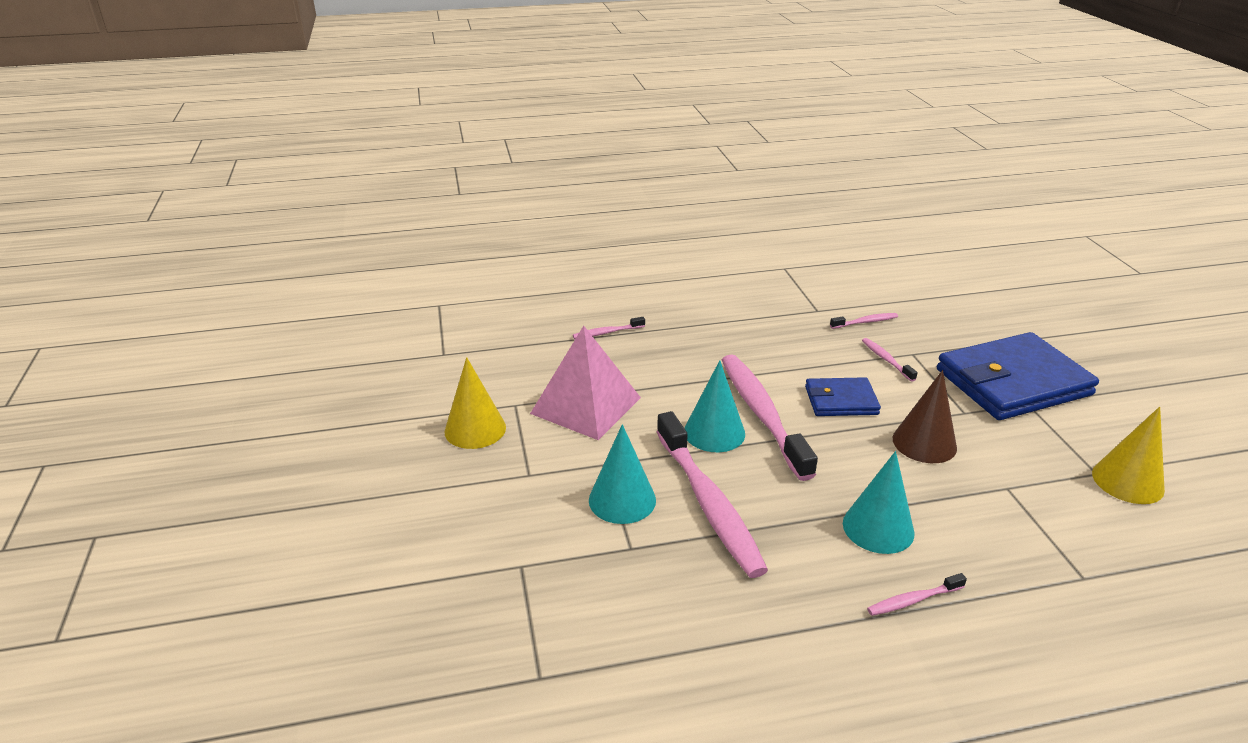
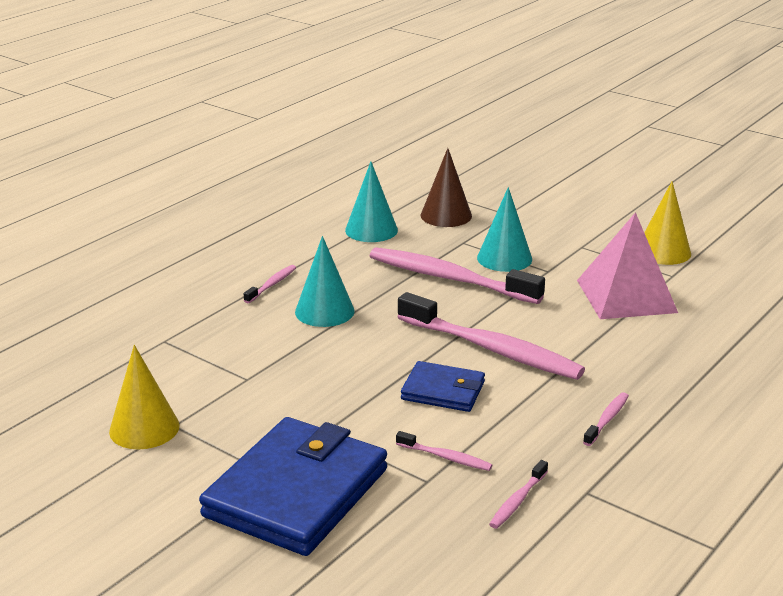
camera: 140 degrees right, 5 degrees down
pink toothbrush [573,317,645,339] -> pink toothbrush moved to [583,392,629,446]
turquoise cone [684,360,745,452] -> turquoise cone moved to [345,161,398,242]
blue wallet [805,377,881,416] -> blue wallet turned 60 degrees clockwise [401,361,485,412]
brown cone [893,370,957,463] -> brown cone moved to [421,148,472,227]

